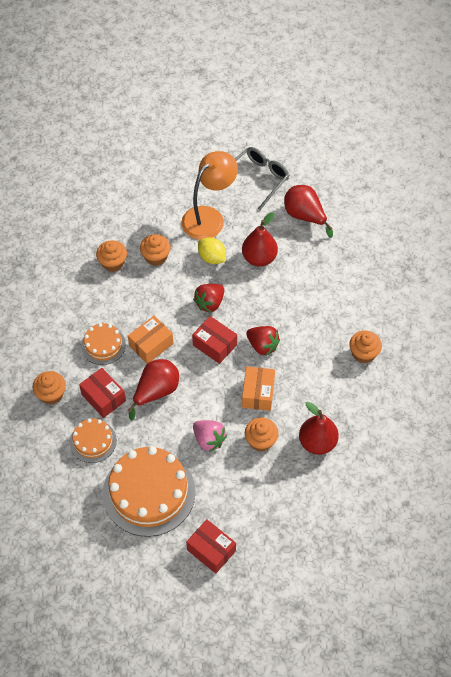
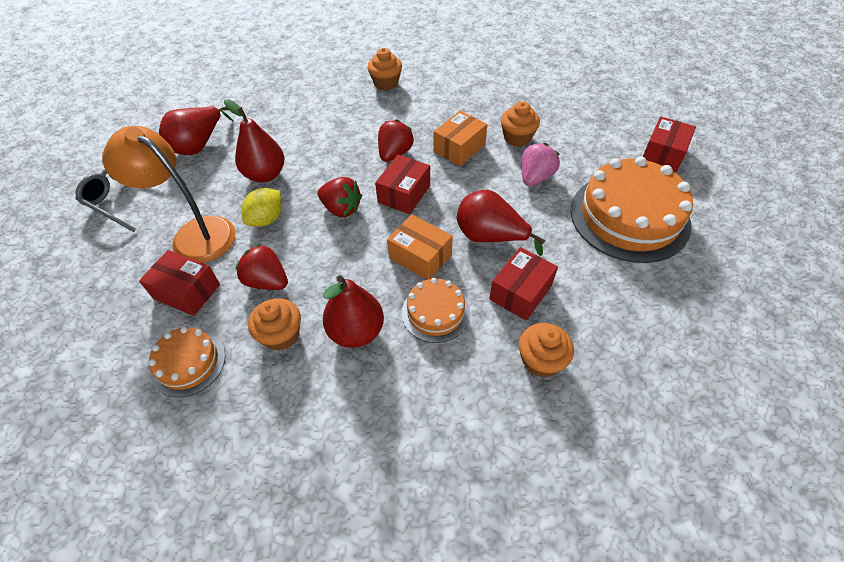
camera: 100 degrees left, 5 degrees down
orange cake [70,418,117,463] -> orange cake moved to [148,327,225,397]
orange cupcake [140,234,171,266] -> red strawberry [236,244,288,290]
orange box [242,366,275,411] -> orange box turned 45 degrees counterclockwise [434,111,487,166]
red pear [299,402,339,455] -> red pear moved to [323,275,384,348]
none -> red box [139,250,220,316]

